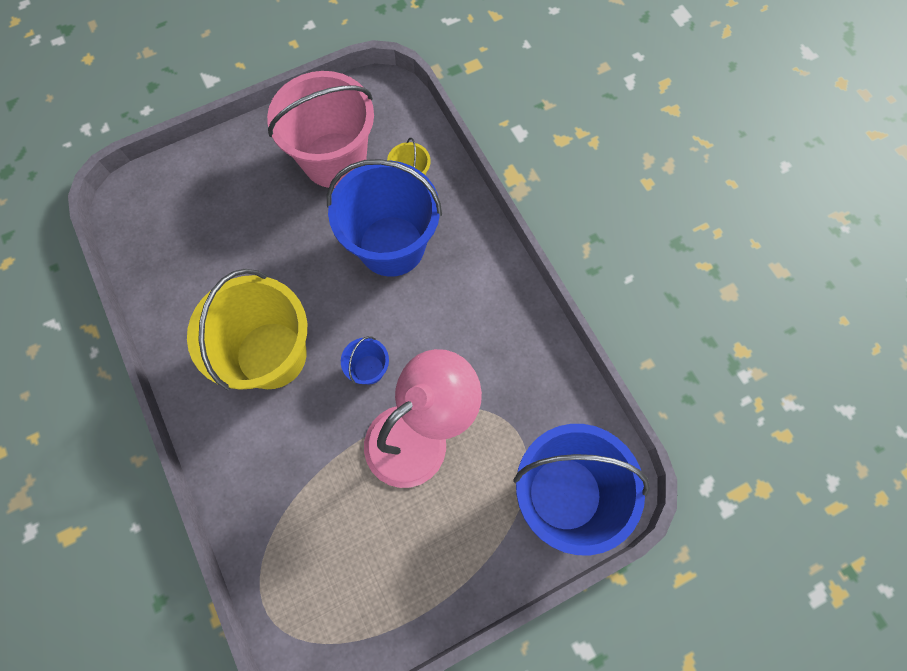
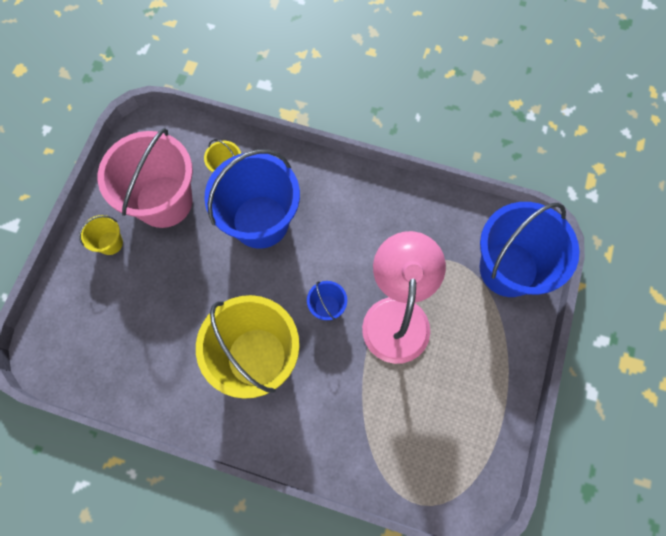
camera: 45 degrees left, 0 degrees up
none -> yellow bucket [79,215,123,255]

